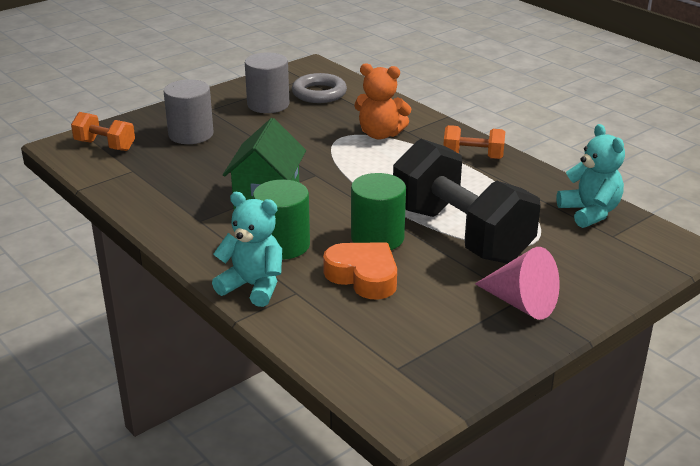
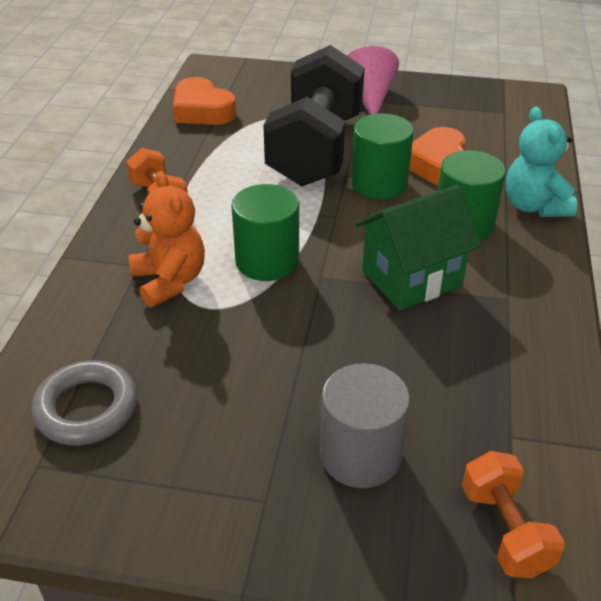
camera: 130 degrees left, 10 degrees up
grey cylinder [245,53,289,113] -> none
turquoise teddy bear [556,124,625,228] -> orange heart [173,77,236,125]
none -> green cylinder [231,184,299,281]

